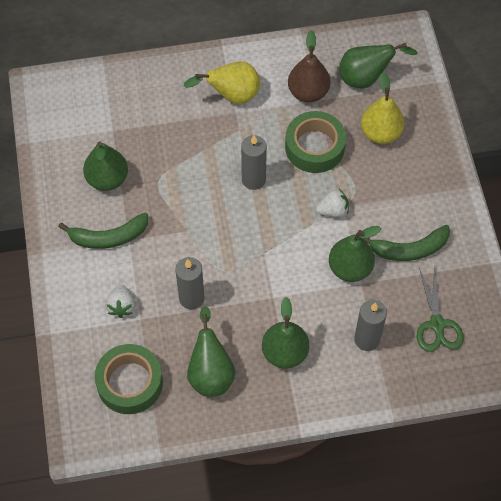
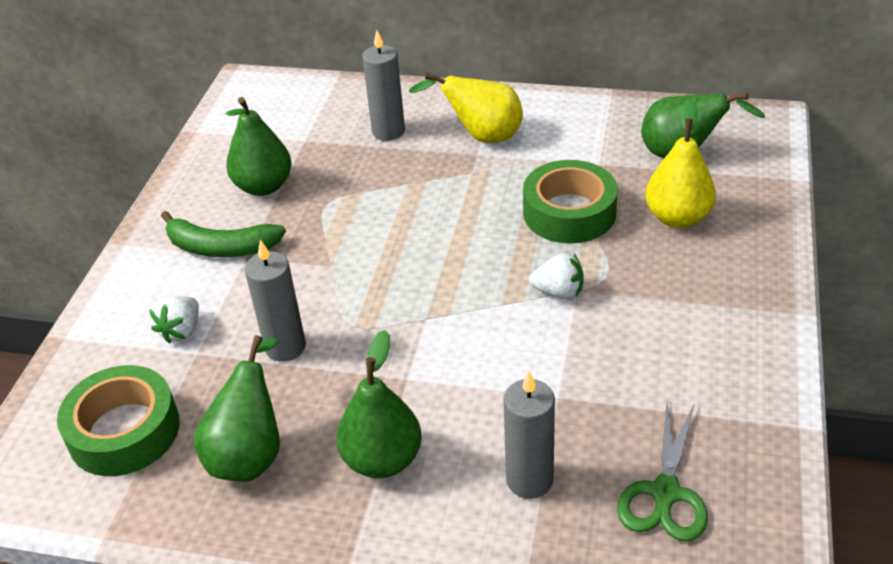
camera: 25 degrees right, 20 degrees down
grey candle [241,135,267,190] -> grey candle moved to [362,30,405,141]
brown pear [288,30,330,103] -> none
green pear [329,226,381,282] -> none
green banana [364,225,450,261] -> none

